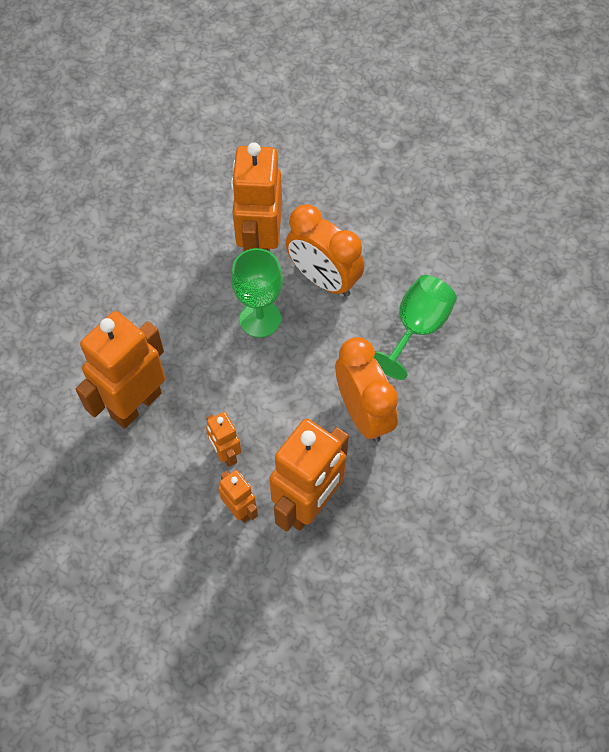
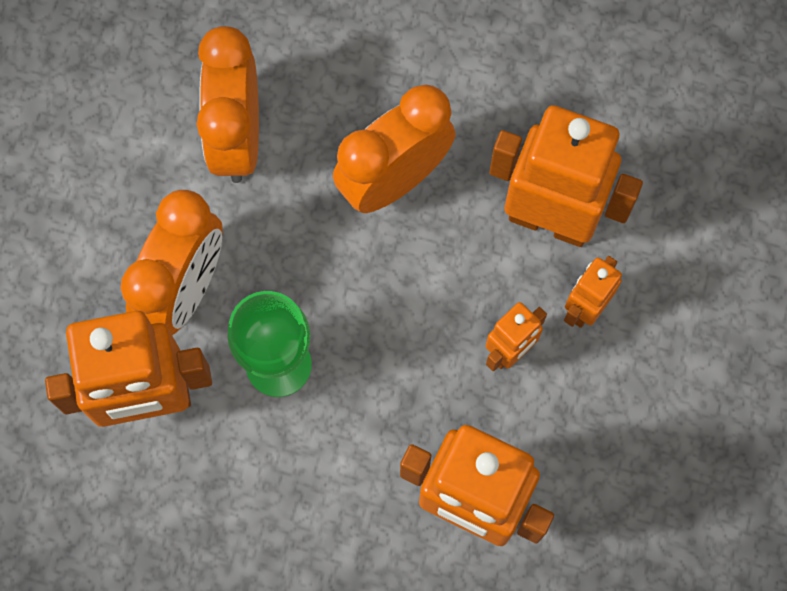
camera: 105 degrees left, 10 degrees up
green goblet [374,275,457,380] -> orange clock [197,26,259,183]

